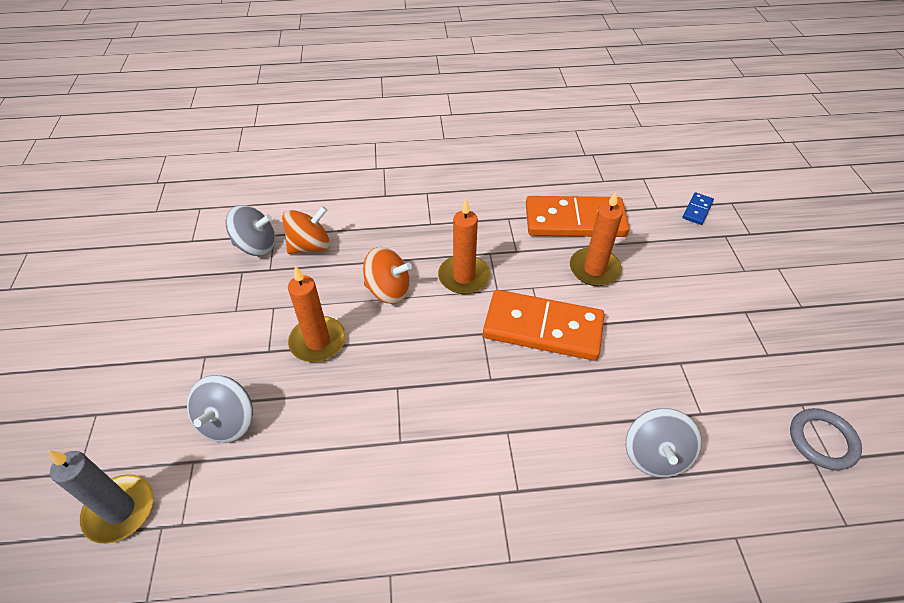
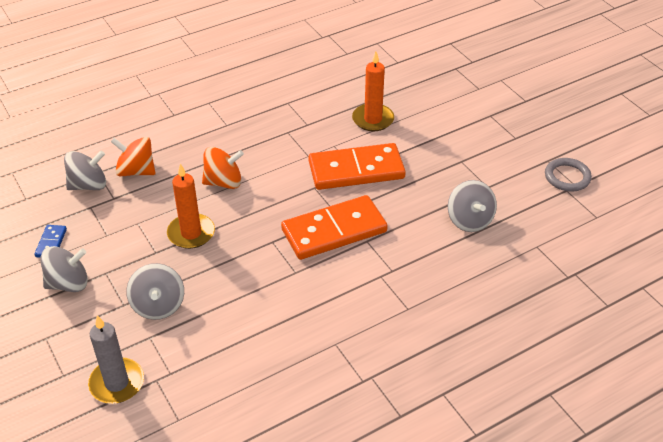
camera: 25 degrees left, 5 degrees down
orange spinning top [282,206,330,254] -> orange spinning top turned 105 degrees counterclockwise [111,137,155,176]
orange candle [438,199,490,294] -> none
orange domino [526,196,629,237] -> orange domino moved to [281,195,388,260]
blue domino [683,192,714,225] -> blue domino moved to [34,225,67,258]
none -> grey spinning top [40,246,88,292]

